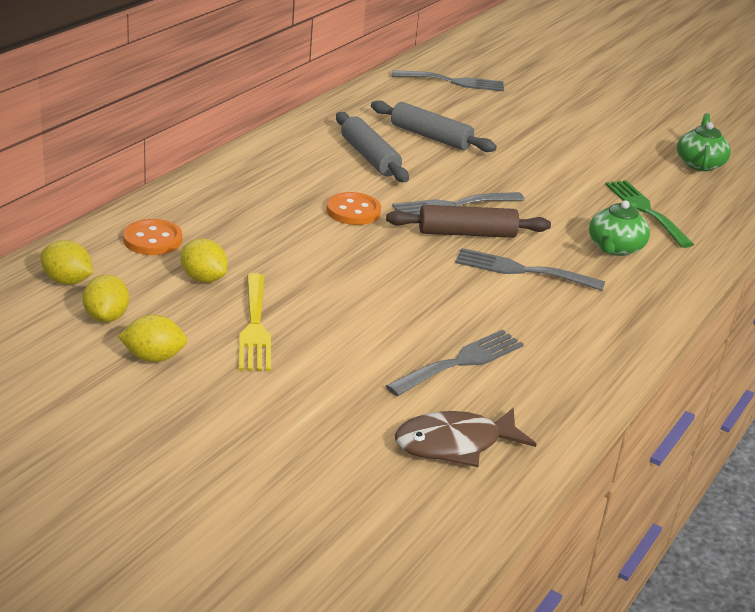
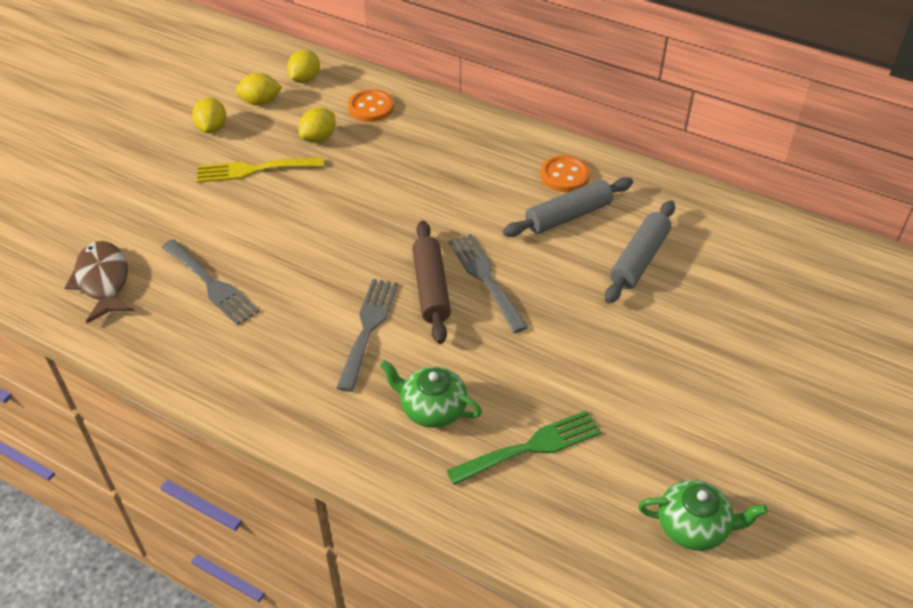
camera: 90 degrees right, 15 degrees up
orange button [326,192,381,225] -> orange button moved to [540,155,590,192]
grey fork [391,70,504,91] -> none

